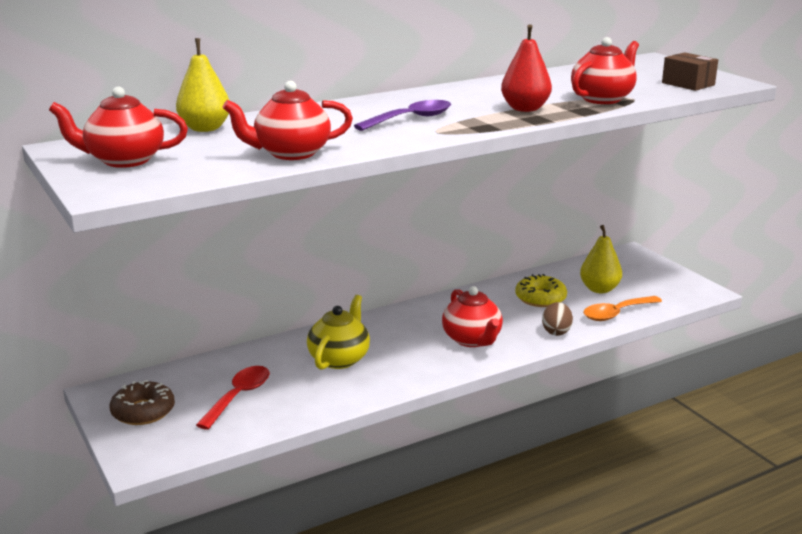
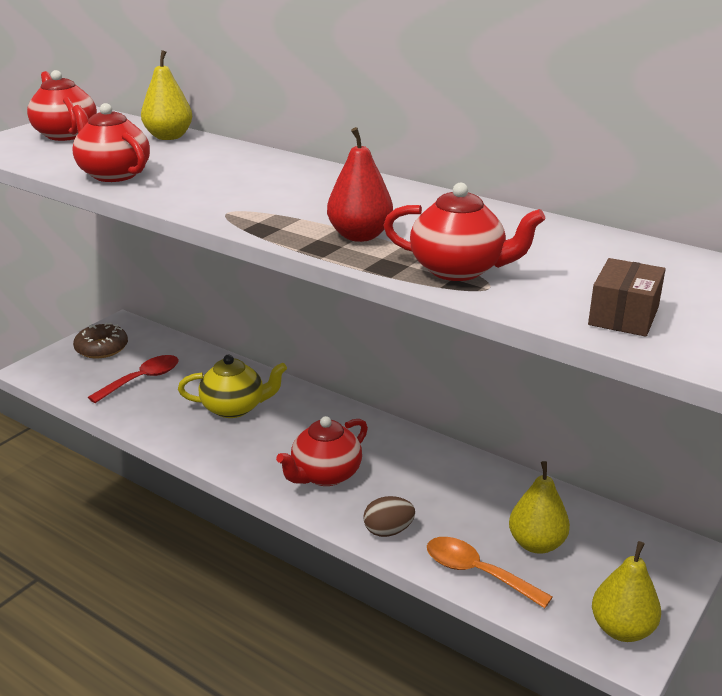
camera: 65 degrees right, 5 degrees up
red spoon [196,366,270,430] -> red spoon turned 45 degrees counterclockwise [88,355,179,403]
purple spoon [354,100,451,131] -> none
yellow donut [515,274,567,307] -> none
none -> yellow pear [592,541,661,642]

